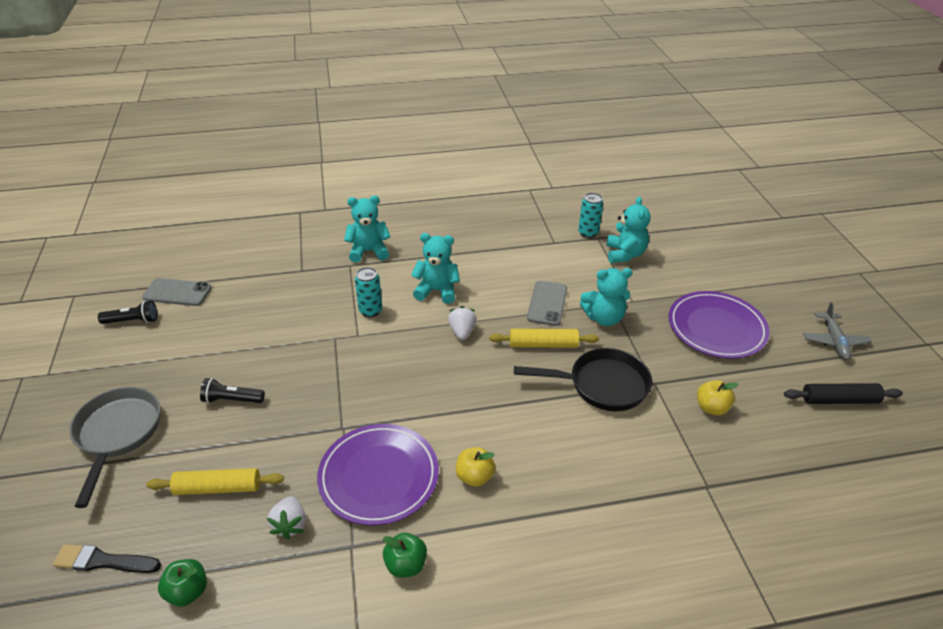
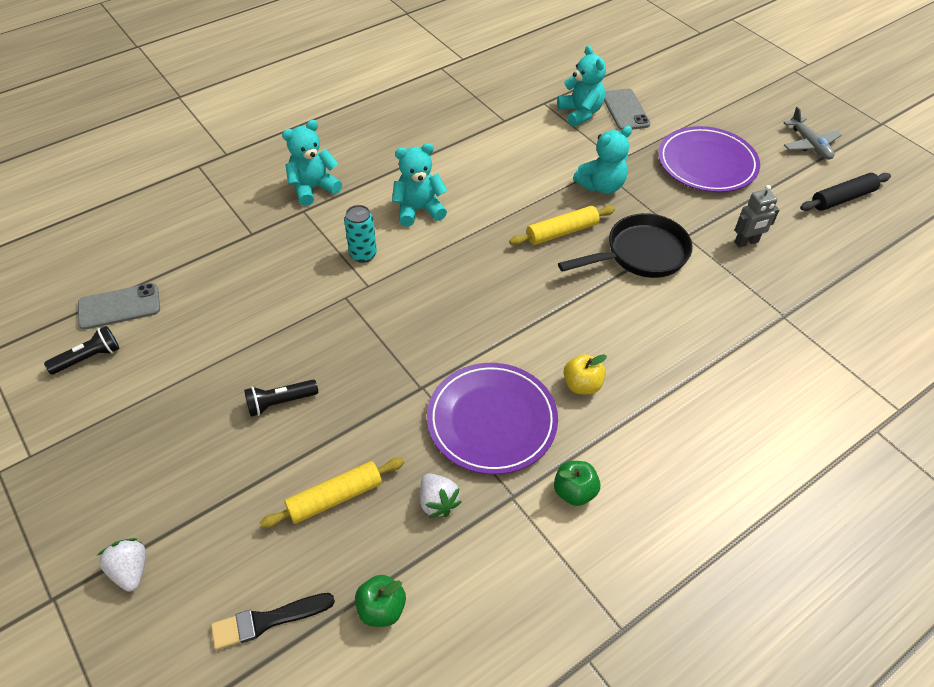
camera: 25 degrees left, 10 degrees up
grey pan [69,387,160,508] -> none
white strawberry [448,306,477,340] -> white strawberry moved to [98,538,146,592]
grey phone [527,281,567,326] -> grey phone moved to [604,89,651,130]
turquoise can [578,193,604,238] -> none
yellow apple [697,380,738,415] -> grey robot [735,185,779,248]

